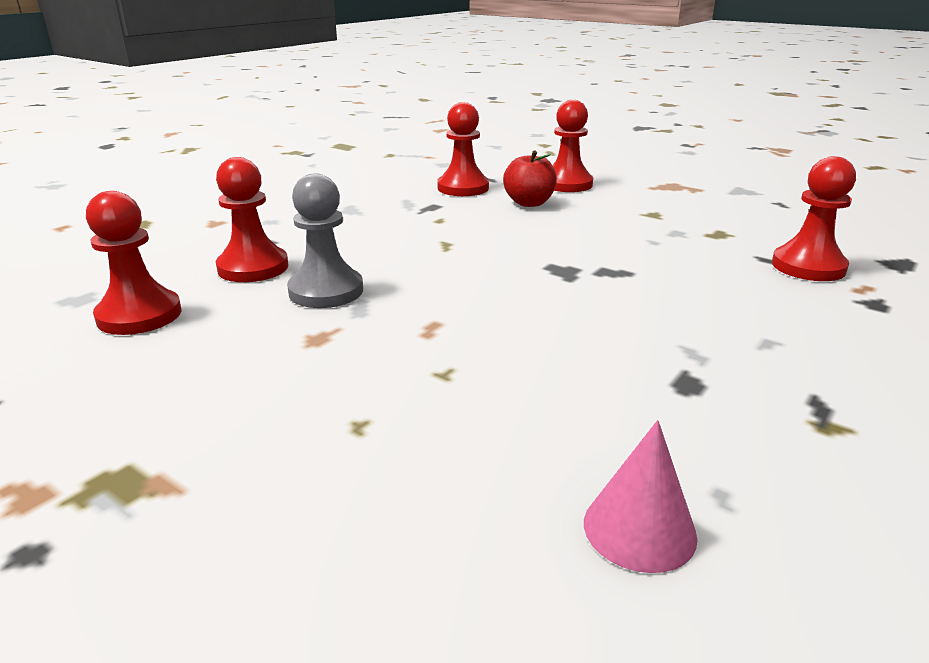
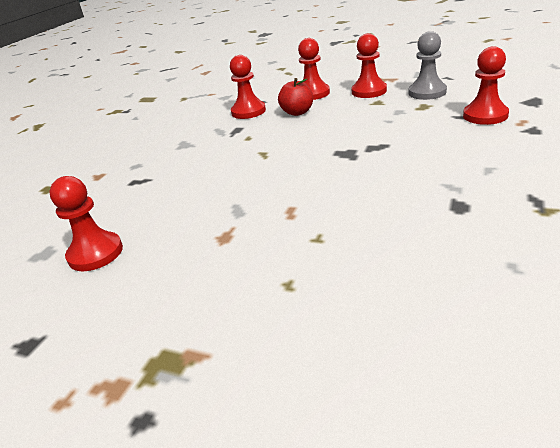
camera: 10 degrees left, 5 degrees up
red pawn [216,157,288,282] -> red pawn moved to [351,33,387,98]
grey pawn [287,173,363,308] -> grey pawn moved to [409,31,447,100]
pink cone [584,420,698,573] -> none

